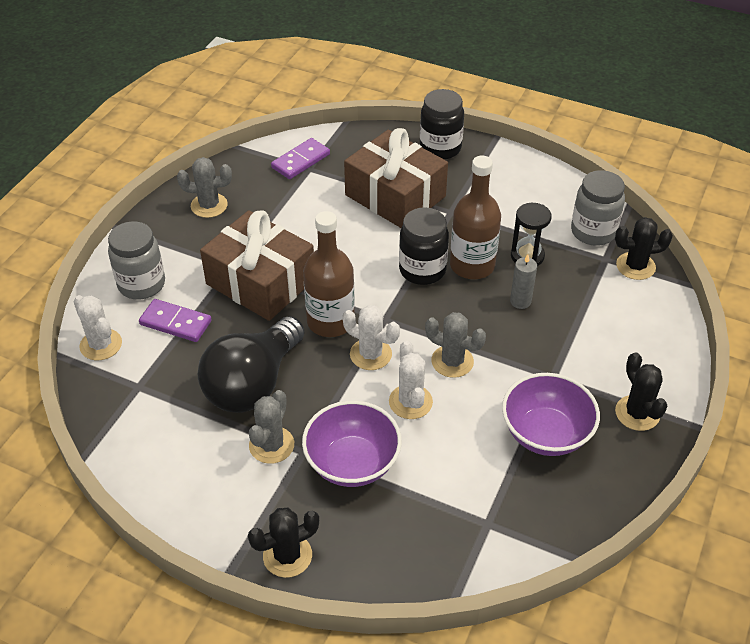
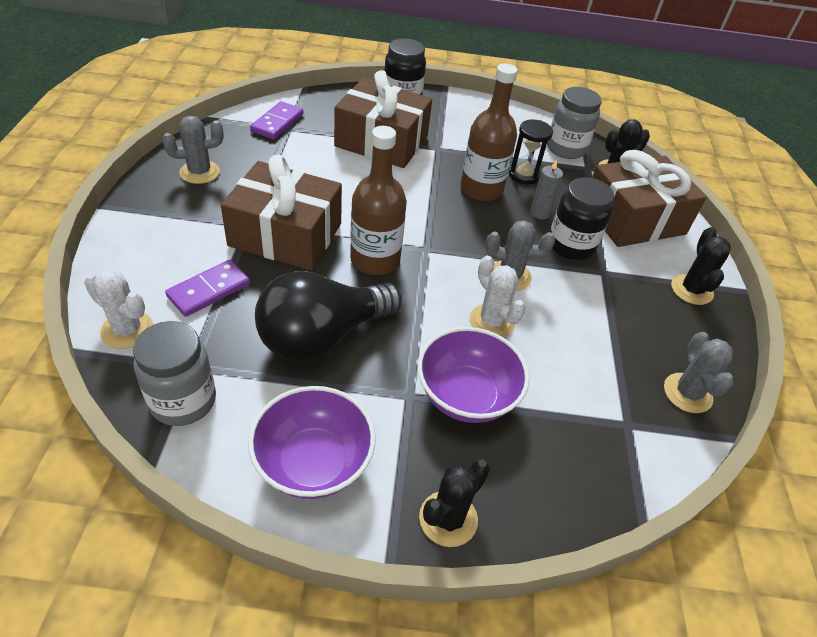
camera: 25 degrees left, 0 degrees up
grey jar [108,221,165,300] -> grey jar moved to [133,321,216,426]
purple domino [139,299,212,342] -> purple domino turned 45 degrees counterclockwise [165,260,250,317]
black light bulb [198,316,305,413] -> black light bulb turned 45 degrees clockwise [255,271,402,362]
grey cactus [249,390,294,464] -> grey cactus moved to [664,332,733,413]
white cactus [342,305,400,370] -> none
black jar [399,207,449,285] -> black jar moved to [550,177,614,260]
purple bowl [502,373,600,456] -> purple bowl moved to [248,386,376,499]
black cactus [615,352,667,431] -> black cactus turned 45 degrees clockwise [671,227,731,305]
none -> brown gift [592,150,707,247]

